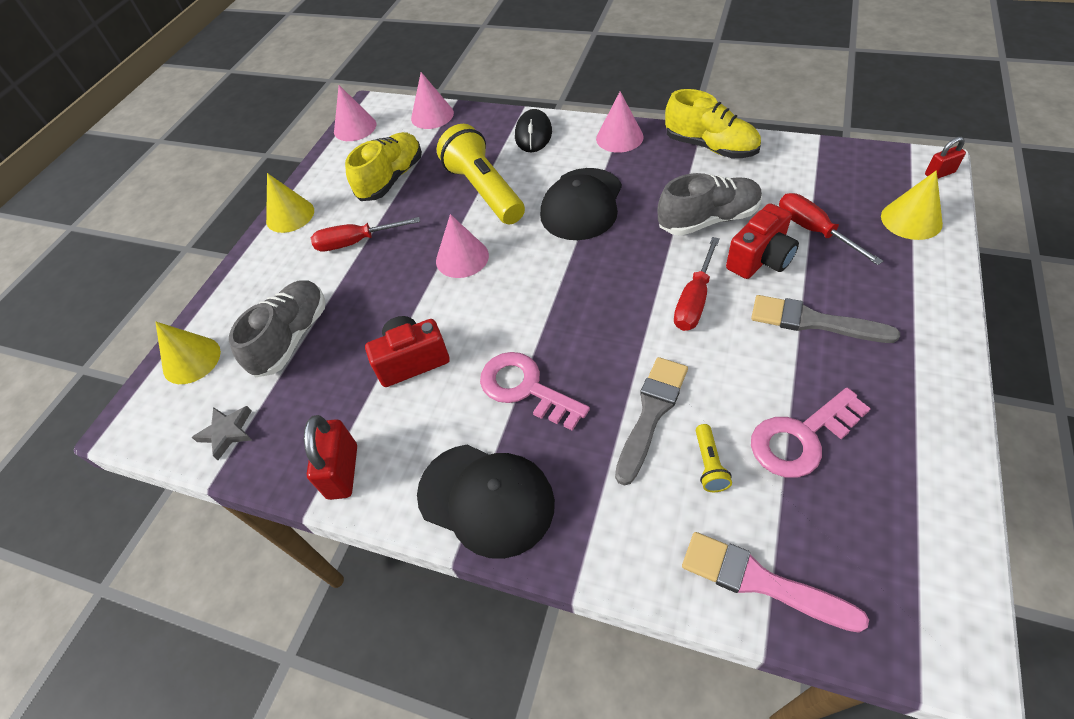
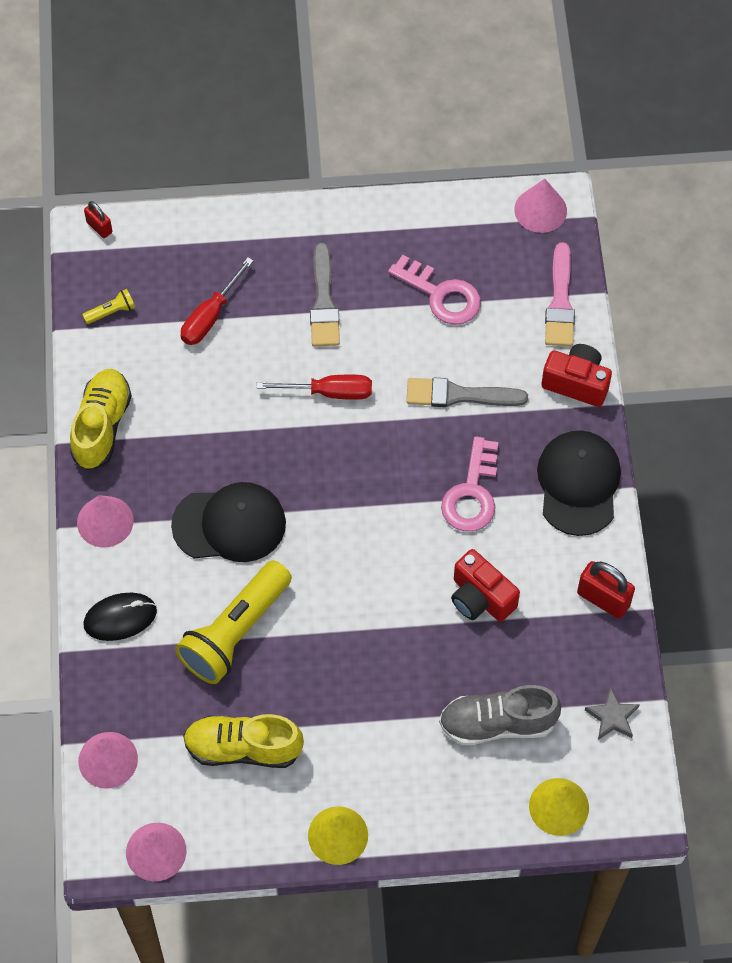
camera: 120 degrees left, 10 degrees up
red padlock [304,415,357,500] -> red padlock turned 60 degrees clockwise [577,561,635,619]
red screwdriver [311,217,420,252] -> none
pink cone [436,214,489,278] -> pink cone moved to [514,179,567,233]
grey shoe [658,173,762,236] -> none
yellow flashlight [696,424,732,492] -> yellow flashlight moved to [82,289,136,324]
red camera [726,203,799,279] -> red camera moved to [541,344,612,407]
yellow cone [881,170,943,240] -> none

